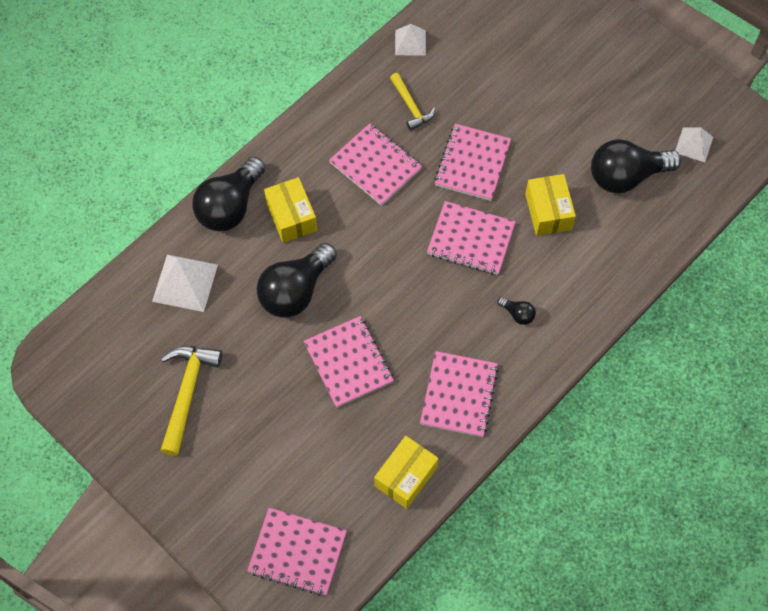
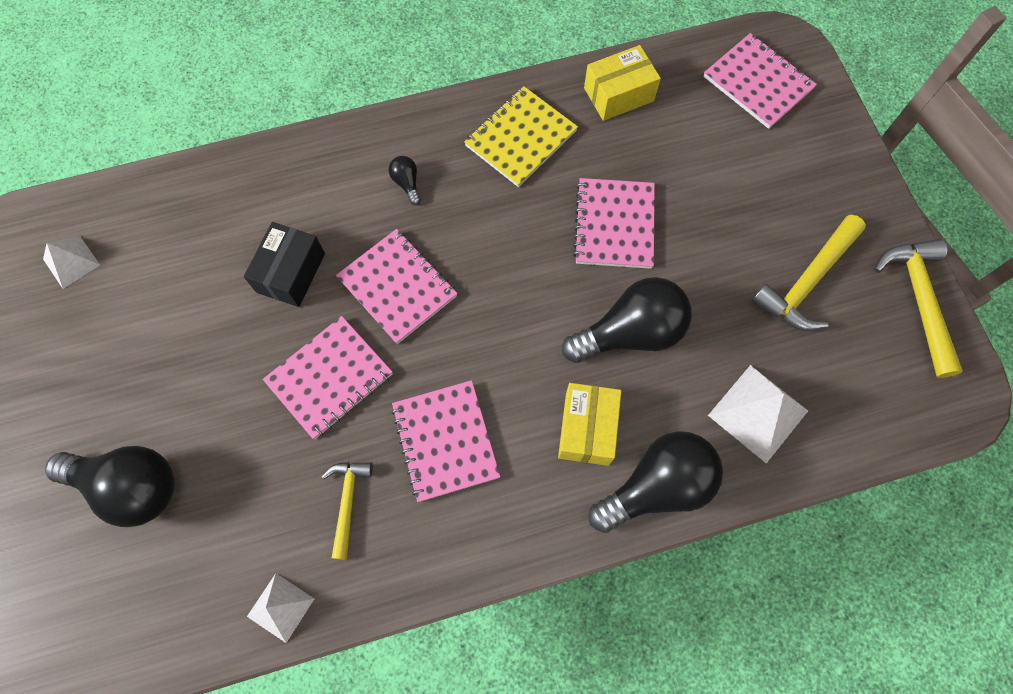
camera: 150 degrees left, 5 degrees up
pink notebook [420,351,498,437] -> yellow notebook [464,86,578,187]
yellow box [525,174,576,236] -> black box [244,222,325,307]
black light bulb [591,139,681,193] -> black light bulb moved to [45,446,175,527]
none -> yellow hammer [875,239,963,378]

